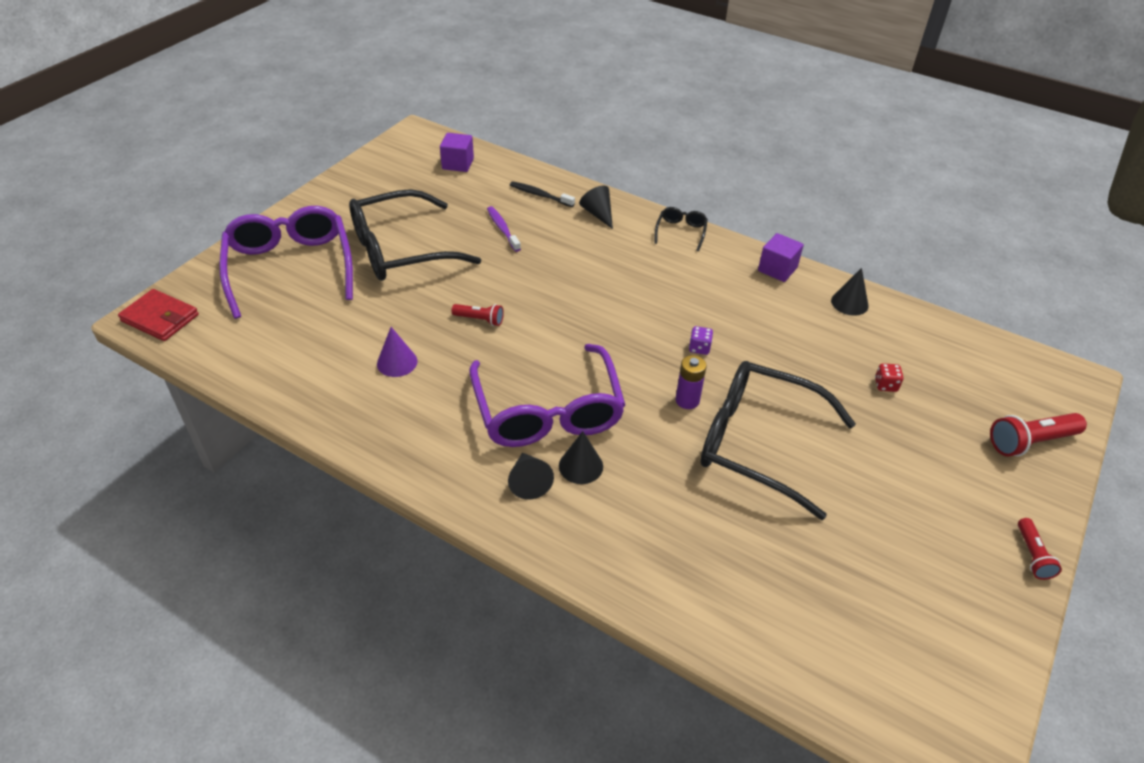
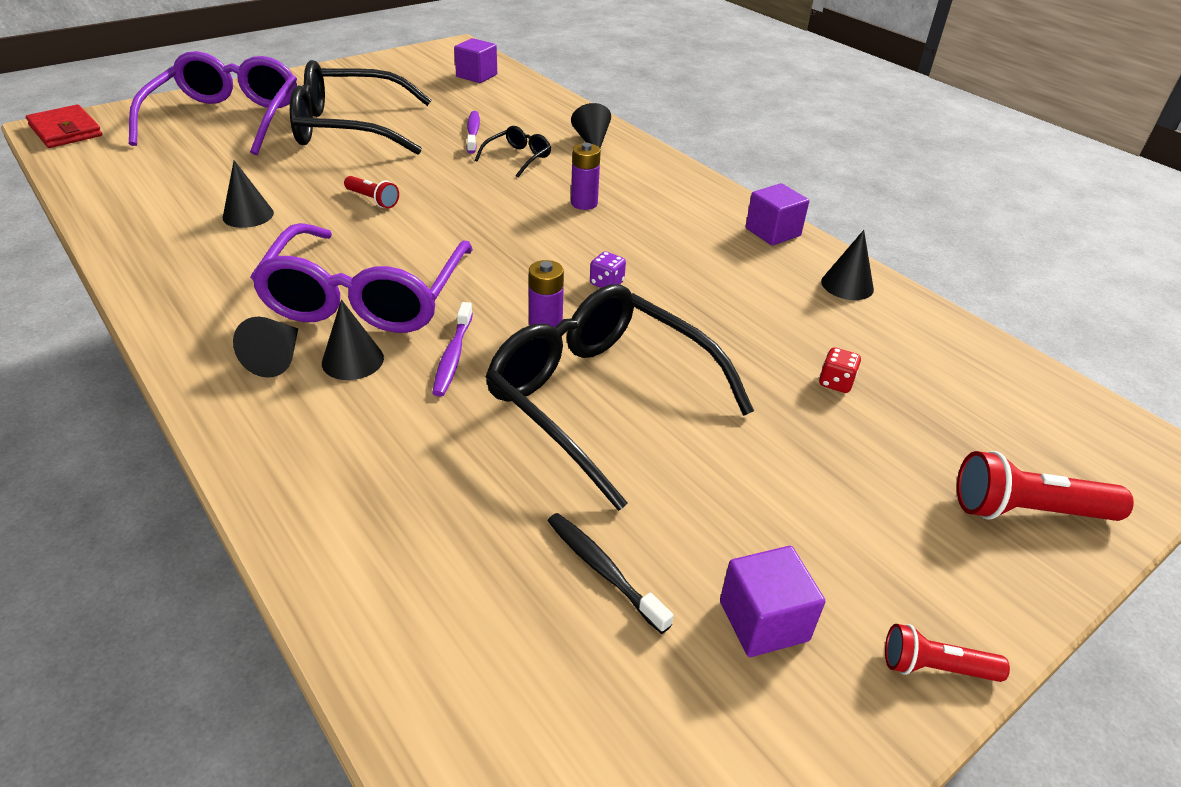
camera: 20 degrees right, 5 degrees down
purple cone [377,327,417,377] -> black cone [223,160,274,228]
black toothbrush [510,181,575,207] -> black toothbrush moved to [548,513,674,634]
black glasses [654,207,708,251] -> black glasses moved to [475,126,551,177]
red flashlight [1018,518,1062,580] -> red flashlight turned 75 degrees clockwise [885,624,1010,682]
none -> purple toothbrush [432,302,473,397]
none -> purple battery [571,143,601,210]
none -> purple cube [720,546,825,657]

